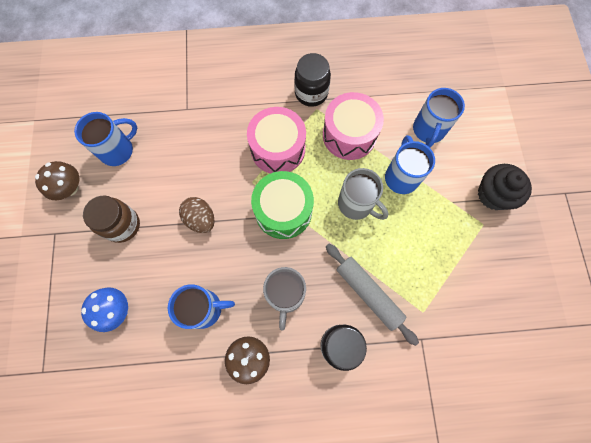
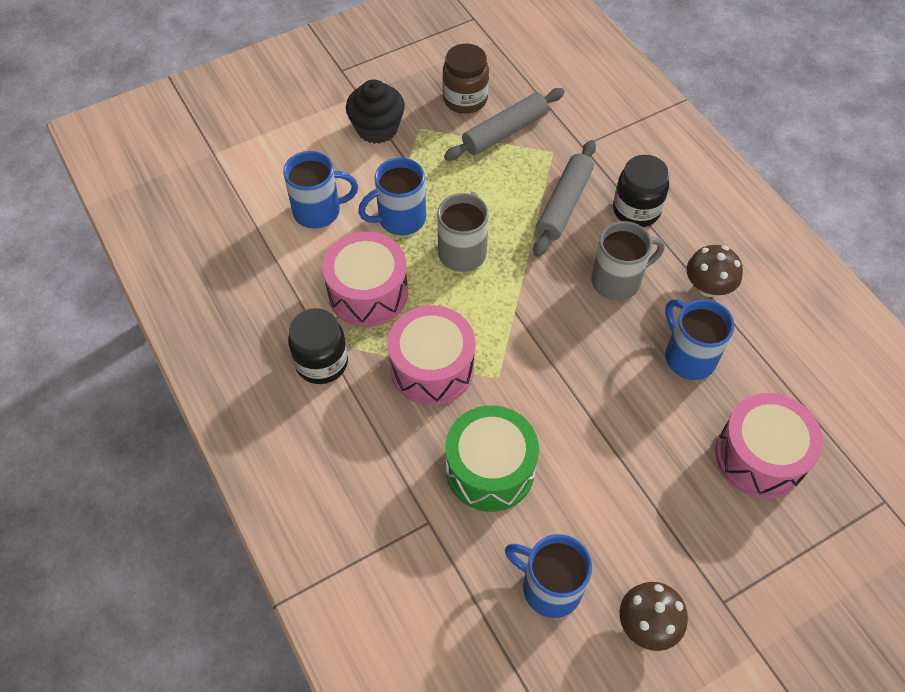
camera: 115 degrees left, 15 degrees down
blue mushroom [81,287,128,332] -> pink drum [715,393,823,499]
brown jar [83,196,140,243] -> brown jar moved to [442,44,489,114]
brown egg [179,197,215,233] -> none
green drum [251,171,314,239] -> green drum moved to [446,405,539,512]
none -> grey rolling pin [444,88,565,161]

